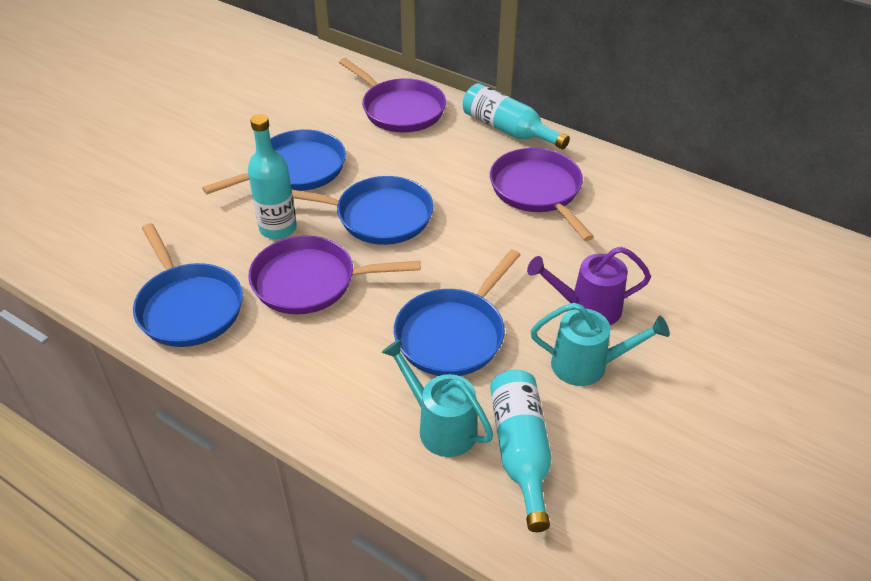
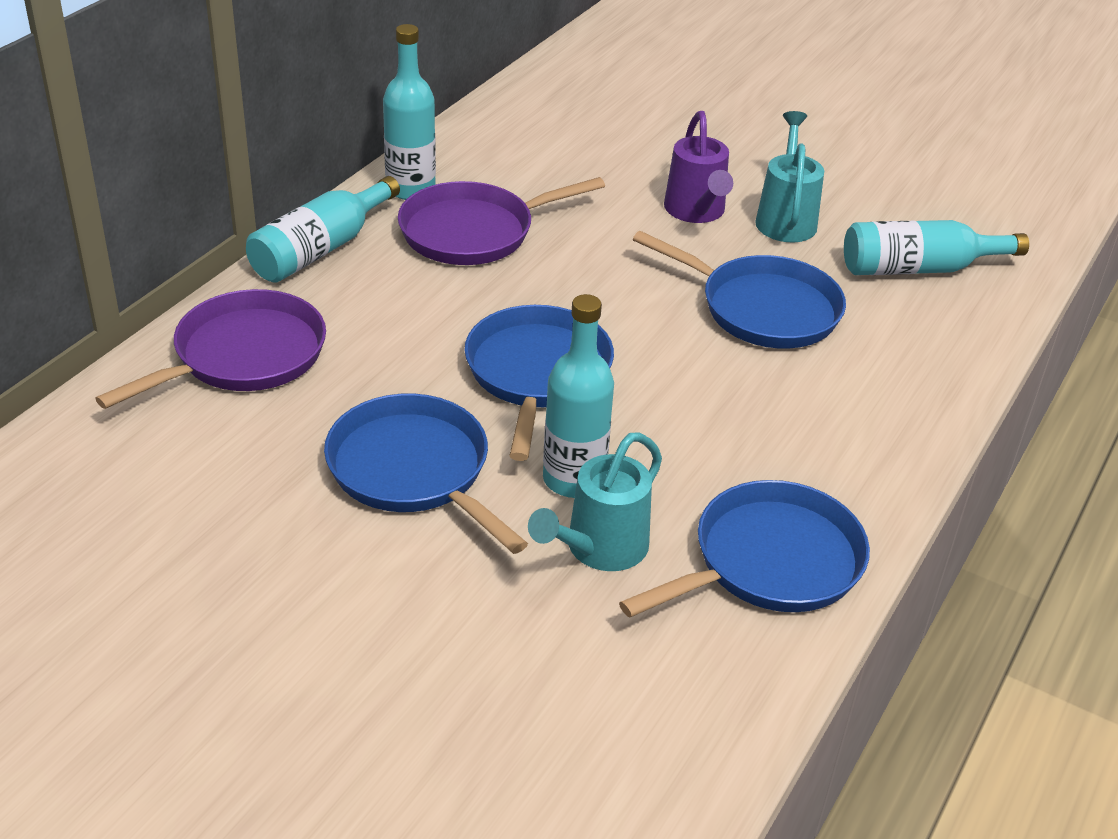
camera: 95 degrees left, 5 degrees down
purple pan [248,236,420,314] -> none
turquoise watering can [381,339,494,457] -> turquoise watering can moved to [528,432,662,571]
none -> turquoise bottle [383,24,436,200]

